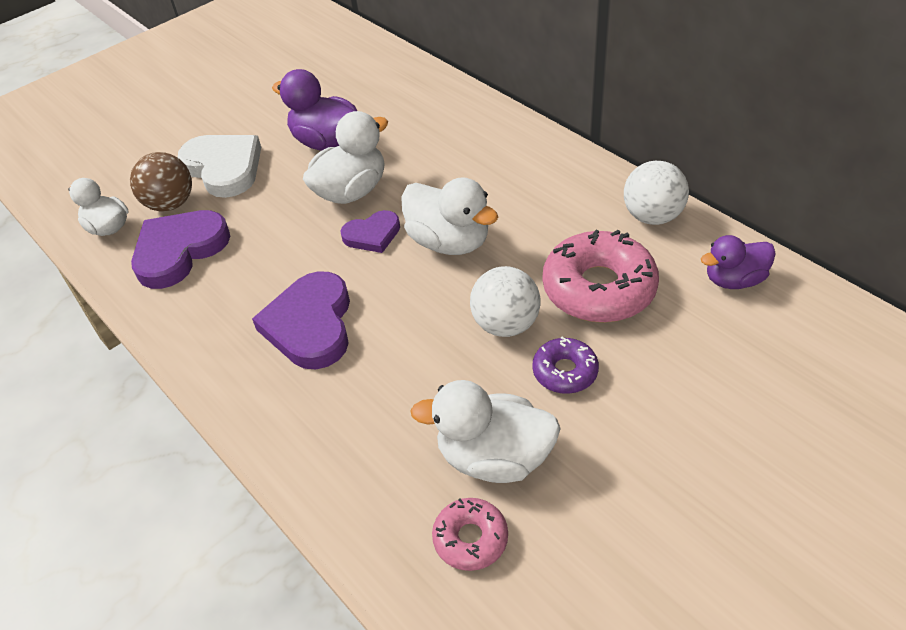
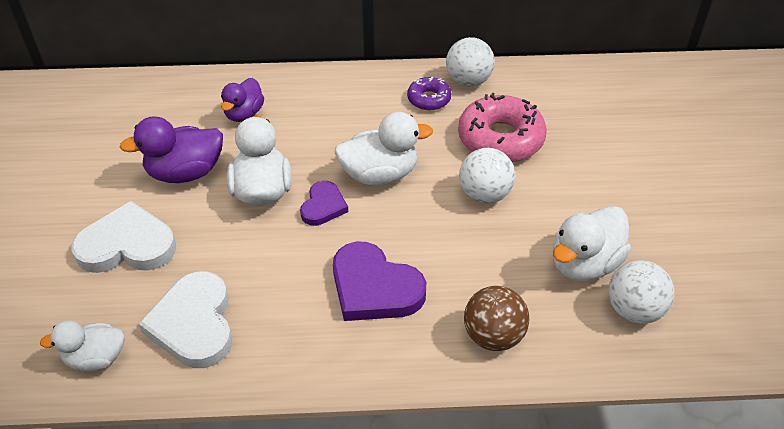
camera: 55 degrees left, 0 degrees up
brown ball [130,152,192,212] -> brown ball moved to [464,286,529,351]
purple heart [131,210,230,289] -> white heart [138,271,232,368]
pink donut [432,498,508,571] -> white ball [608,260,674,324]
purple donut [533,337,599,394] -> purple donut moved to [407,77,451,111]
purple duck [701,235,776,289] -> purple duck moved to [221,78,264,122]

